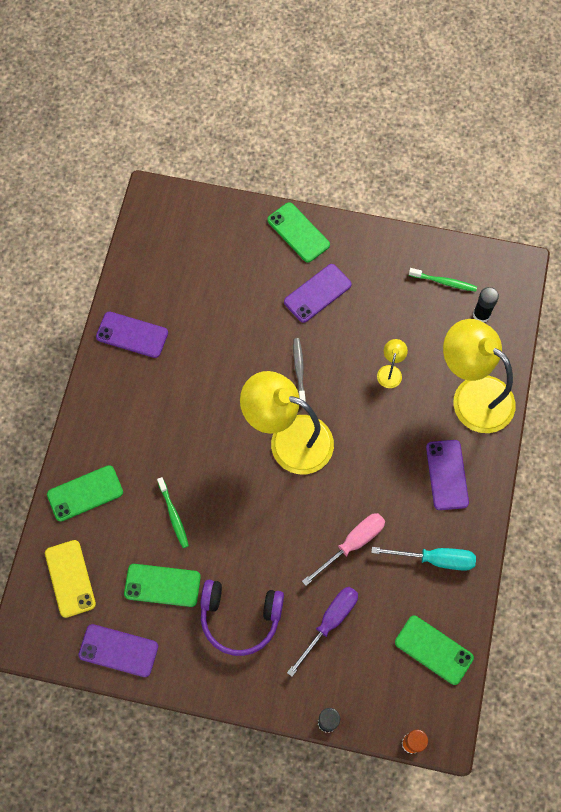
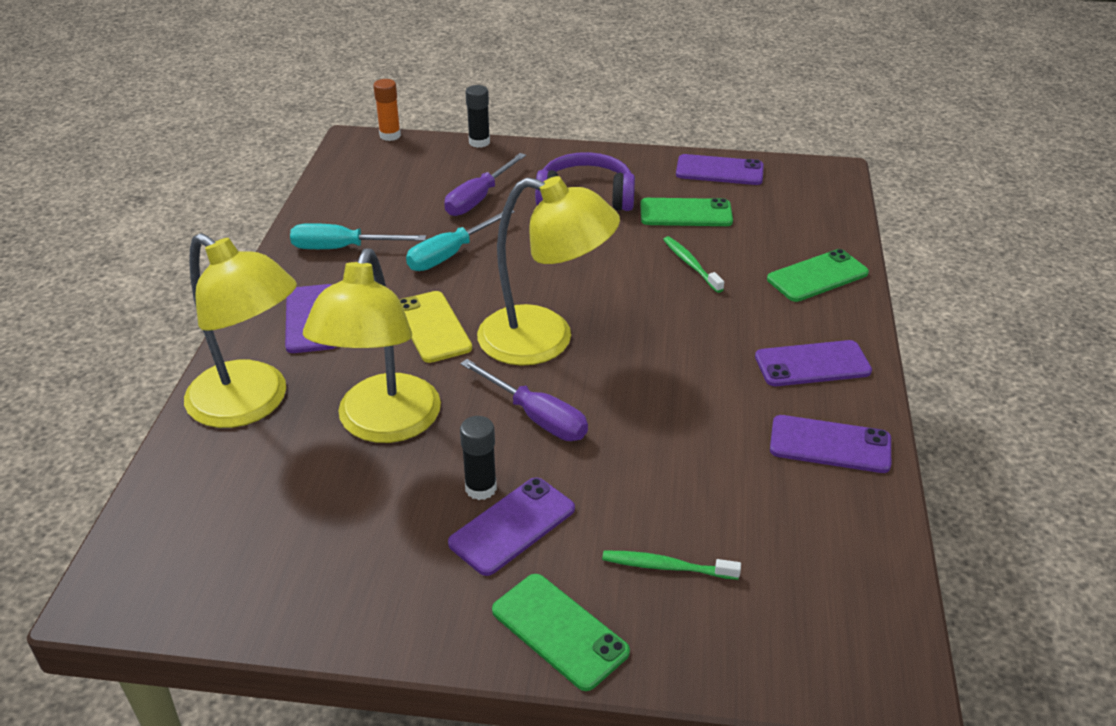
camera: 175 degrees right, 30 degrees down
yellow phone [45,540,96,618] -> yellow phone moved to [400,291,472,363]
grey toothbrush [293,338,306,402] -> purple screwdriver [460,359,588,441]
pink screwdriver [302,513,385,586] -> turquoise screwdriver [406,211,515,271]
yellow lamp [377,339,408,388] -> yellow lamp [303,248,441,443], size x2.46
green phone [395,616,474,685] -> none
green toothbrush [409,268,477,292] -> green toothbrush moved to [602,550,741,580]
black glue stick [473,287,499,322] -> black glue stick moved to [460,416,497,500]
none -> purple phone [755,340,872,386]

